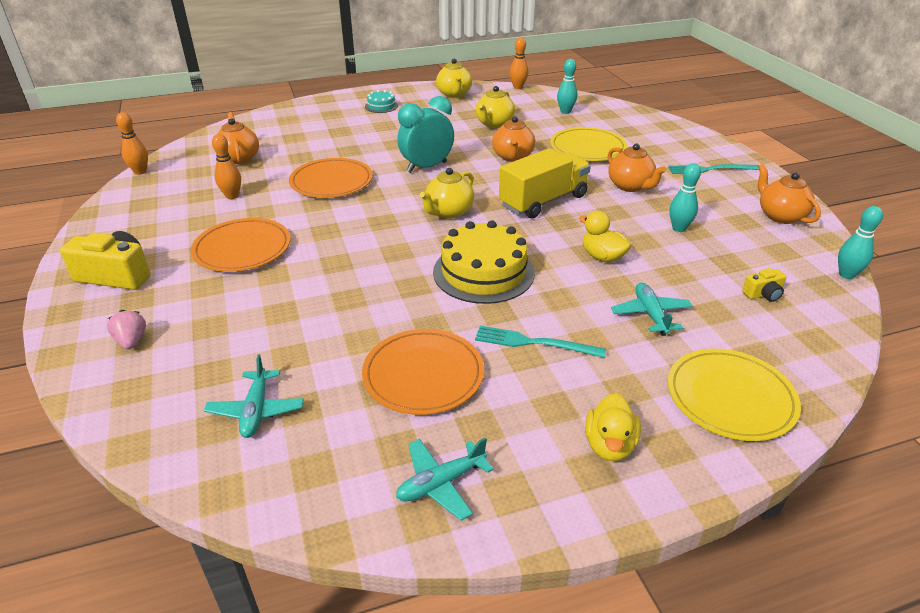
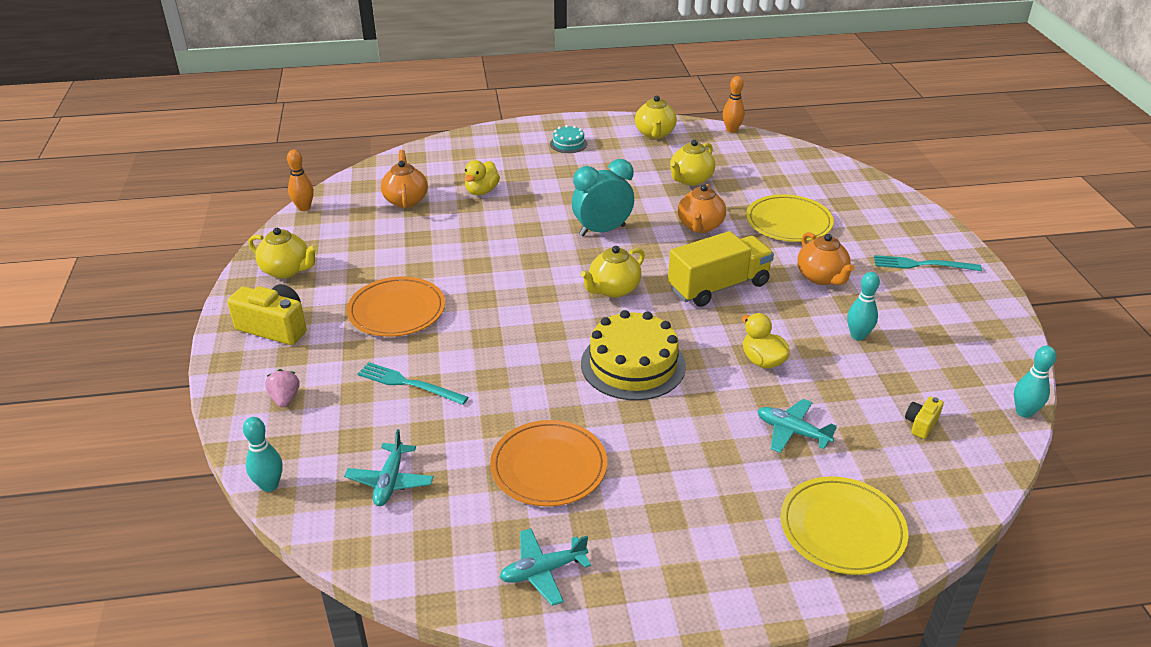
camera: 10 degrees right, 0 degrees up
orange bowling pin [212,134,241,199] -> none
orange plate [289,158,373,198] -> none
turquoise fork [475,326,606,358] -> turquoise fork moved to [357,362,468,405]
turquoise bowling pin [557,59,577,114] -> turquoise bowling pin moved to [243,417,283,492]
yellow duck [585,393,641,461] -> yellow duck moved to [465,160,500,195]
turquoise plane [611,283,693,336] -> turquoise plane turned 60 degrees counterclockwise [757,399,837,453]
yellow camera [742,268,787,302] -> yellow camera turned 135 degrees clockwise [905,396,944,439]
orange teapot [758,164,821,224] -> none
none -> yellow teapot [248,228,318,278]

